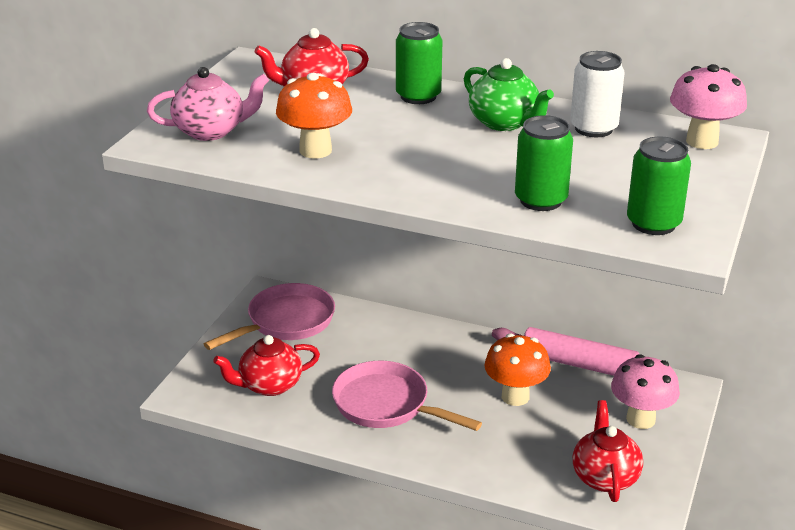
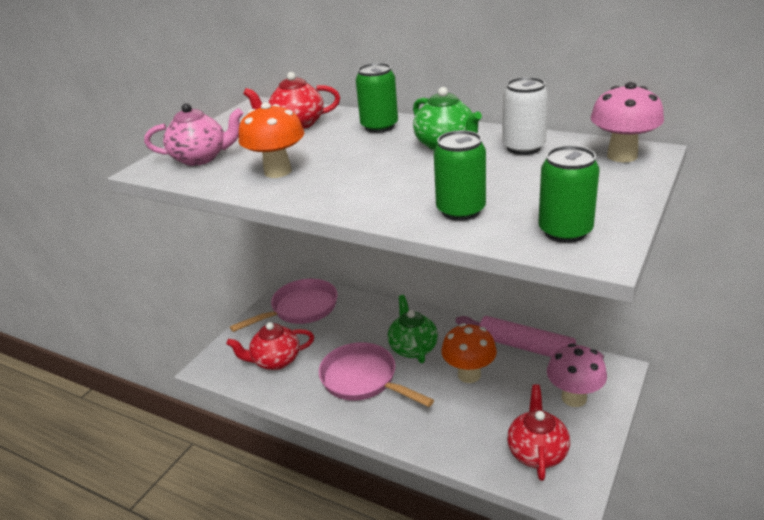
camera: 10 degrees right, 0 degrees up
none -> green teapot [388,295,438,363]

